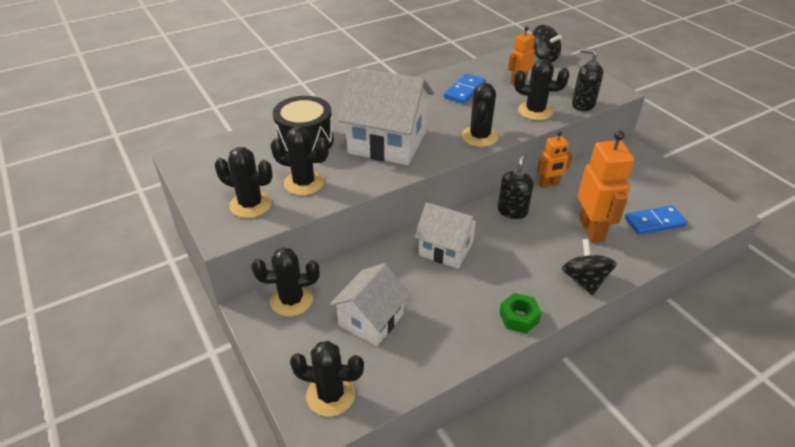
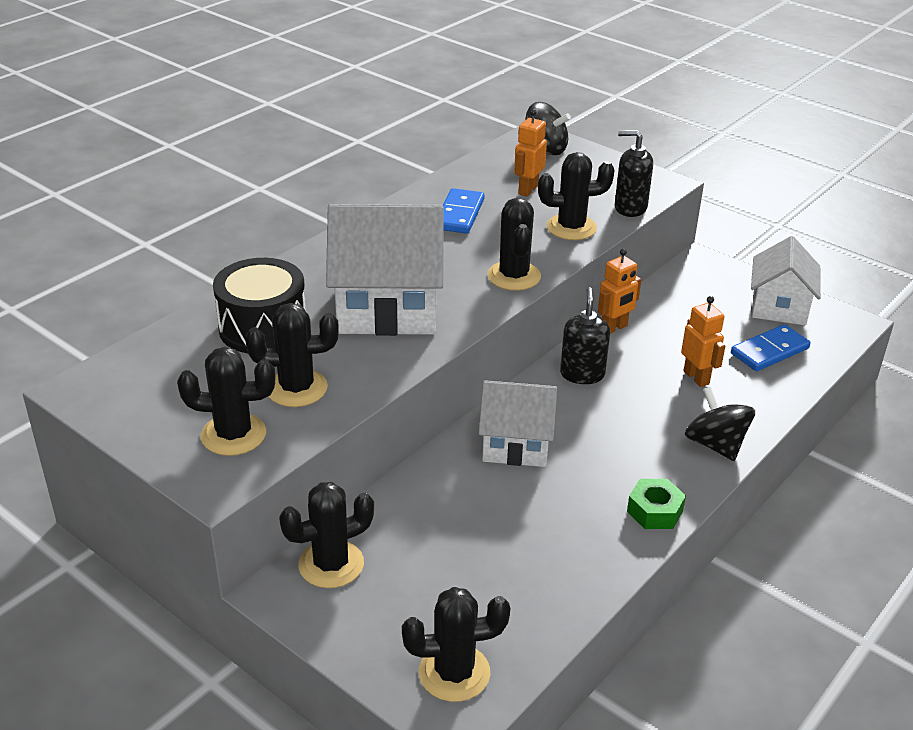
camera: 20 degrees left, 5 degrees down
white house [329,263,410,346] -> white house moved to [751,236,821,325]
orange robot [578,131,634,242] -> orange robot [681,296,725,387], size x0.59

